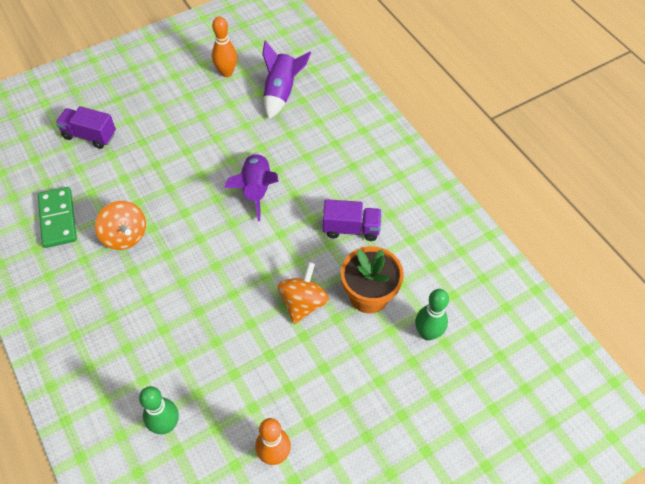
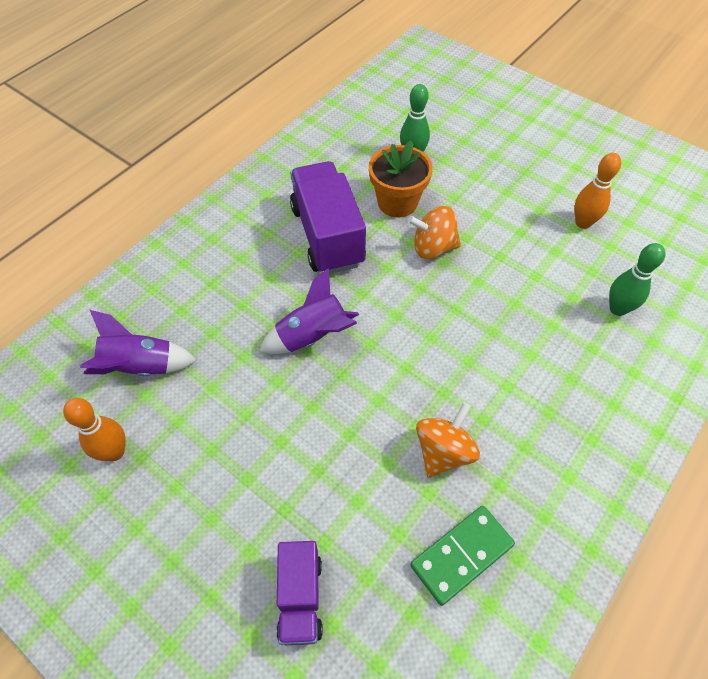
camera: 110 degrees left, 0 degrees up
purple truck [323,199,382,241] -> purple truck [290,161,366,274], size x1.76

